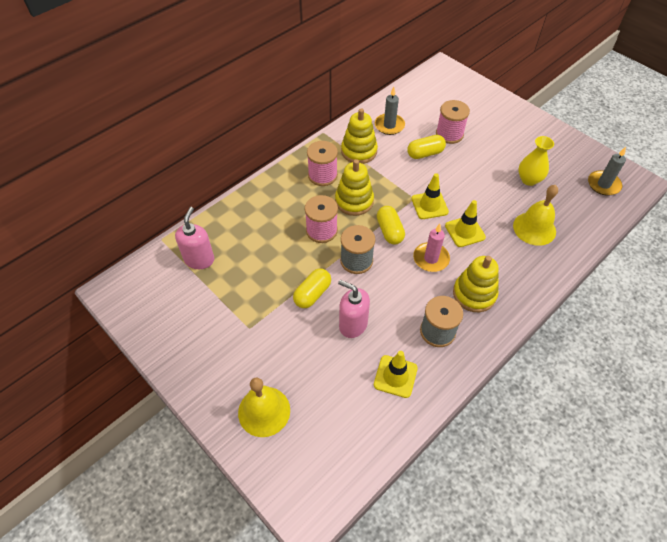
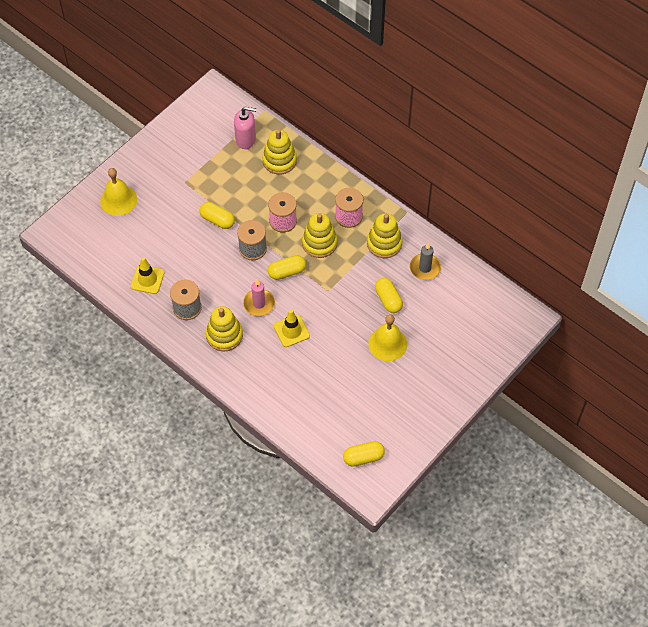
camera: 85 degrees right, 5 degrees up
pink soap dispenser [338,280,370,338] -> none
yellow traffic cone [411,173,449,219] -> none
pink spool [436,100,470,144] -> none
yellow bell [513,185,558,246] -> yellow bell moved to [368,314,407,361]
yellow vase [518,136,554,186] -> none
grey candle [588,147,626,196] -> yellow capsule [343,441,385,467]
none -> yellow stacking toy [262,129,297,175]

